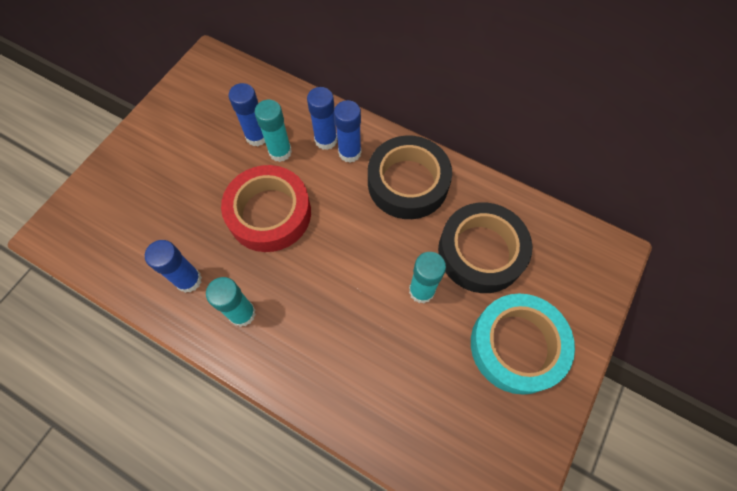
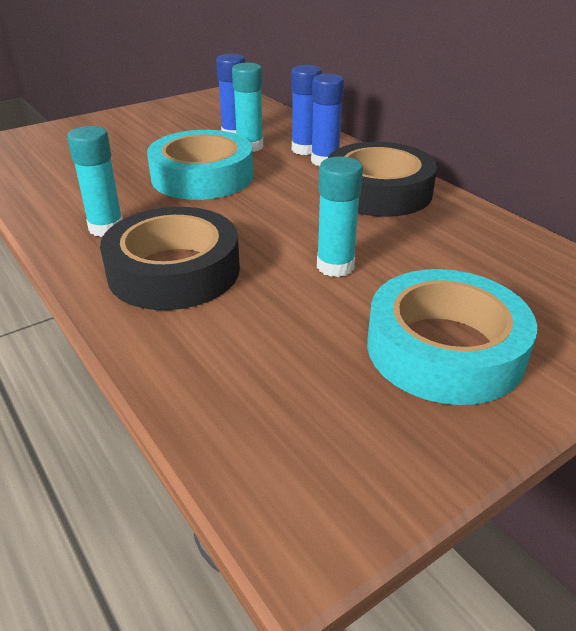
camera: 25 degrees right, 30 degrees down
blue glue stick [145,240,202,293] -> none
red tape [221,165,311,252] -> turquoise tape [147,130,253,200]
black tape [438,203,532,293] -> black tape moved to [100,207,240,310]

